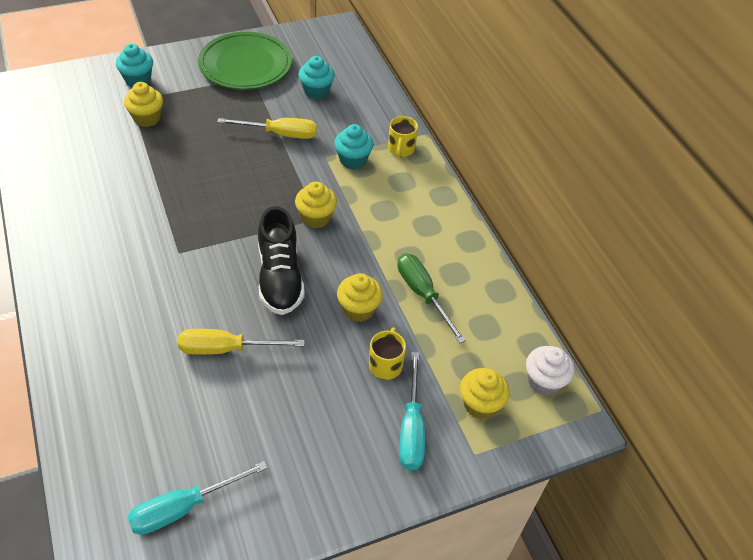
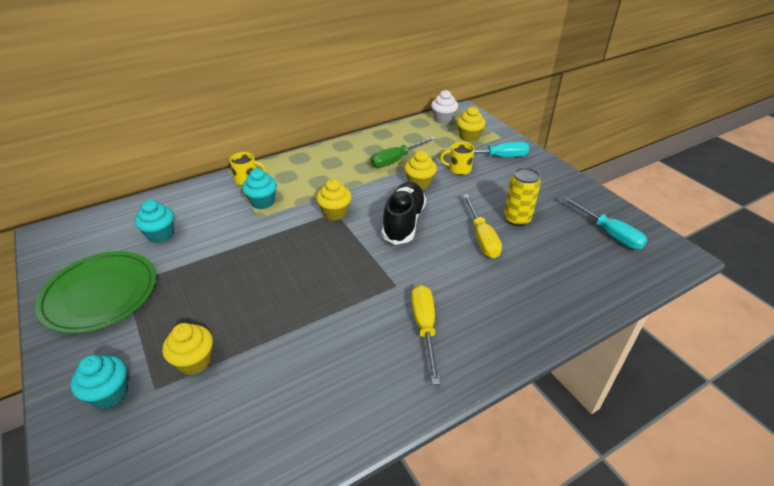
camera: 95 degrees left, 10 degrees down
yellow screwdriver [217,118,317,139] -> yellow screwdriver moved to [411,285,440,385]
black shoe [258,206,305,315] -> black shoe turned 60 degrees counterclockwise [382,182,426,245]
none -> yellow can [504,167,541,226]

